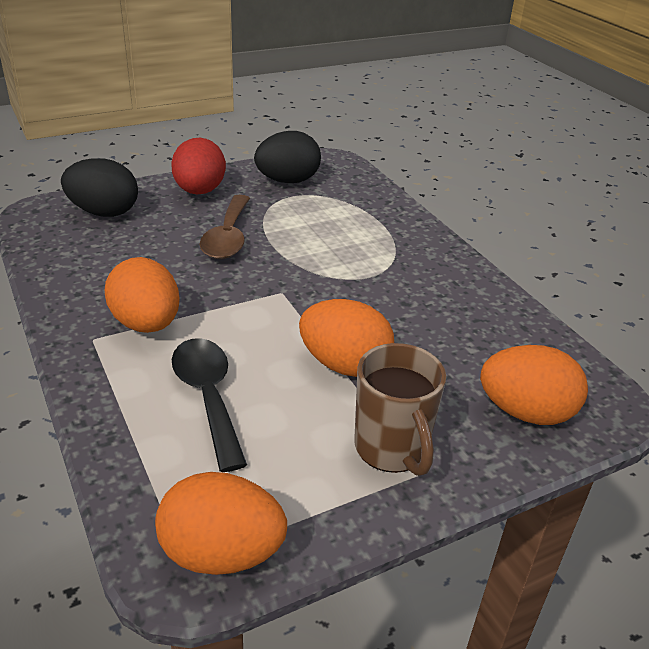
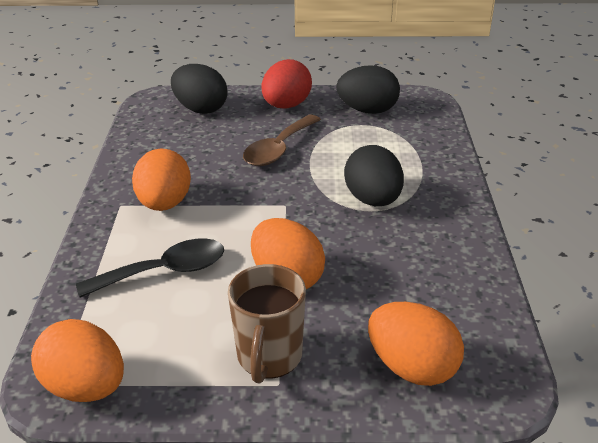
camera: 30 degrees right, 0 degrees up
black spoon [172,338,247,472] -> black spoon turned 60 degrees clockwise [76,238,224,298]
none -> black egg [344,145,404,206]

